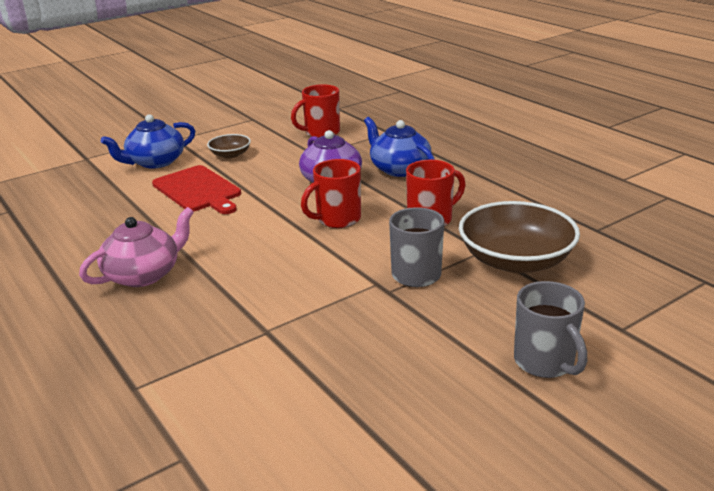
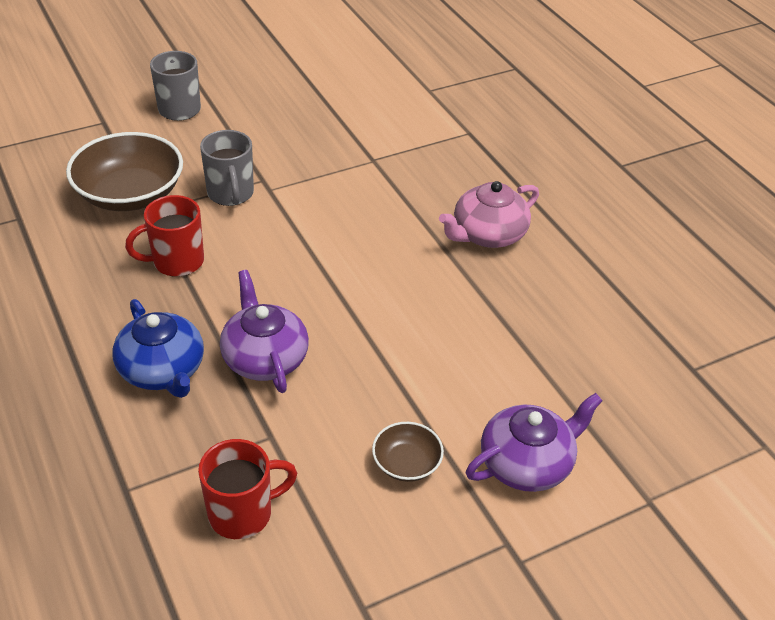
camera: 175 degrees left, 15 degrees up
blue teapot [101,114,195,169] -> purple teapot [466,393,603,492]
red cutting board [152,165,241,214] -> none
red mug [301,159,361,228] -> none

